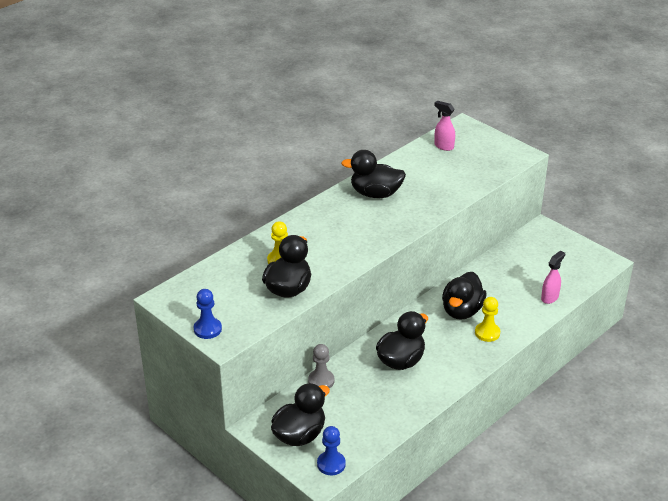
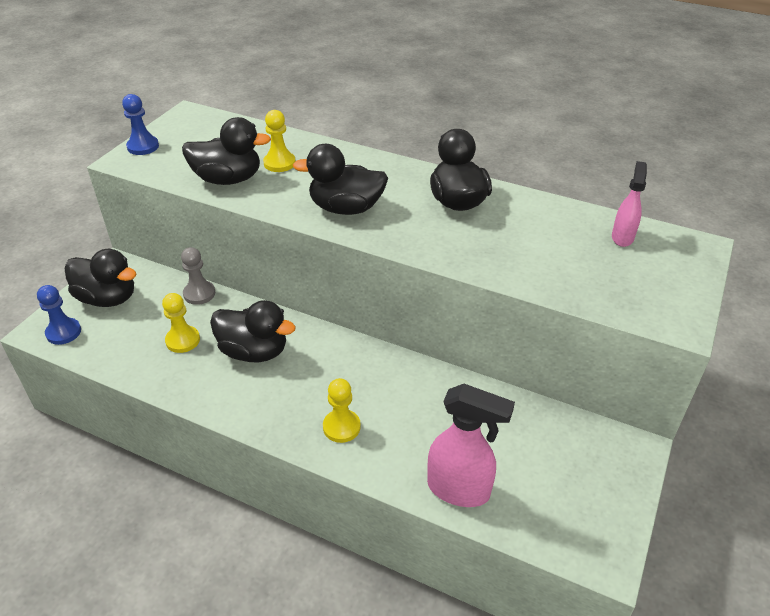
camera: 70 degrees right, 5 degrees up
black duck [442,272,486,320] -> black duck moved to [293,144,388,215]
pink spray bottle [541,250,565,304] -> pink spray bottle [427,384,515,507], size x1.67
none -> yellow pawn [162,293,200,353]

